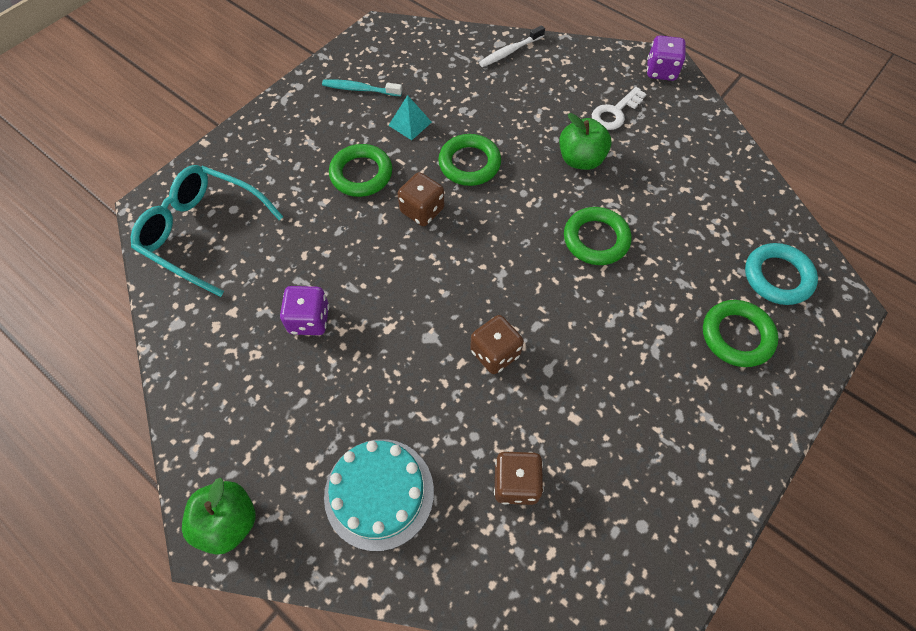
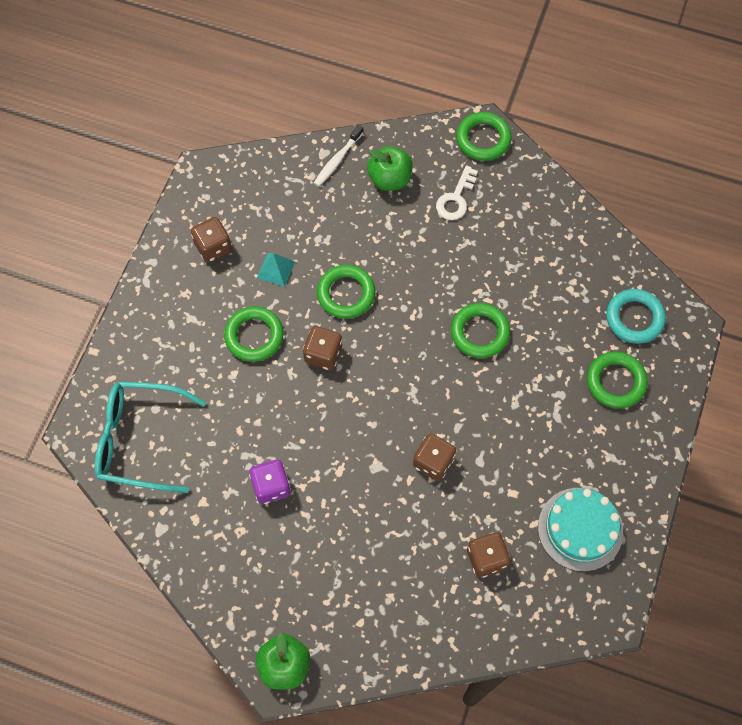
camera: 20 degrees left, 5 degrees up
turquoise toothbrush [322,79,402,96] -> brown dice [191,217,232,262]
turquoise cake [324,439,434,551] -> turquoise cake moved to [538,488,623,572]
green apple [559,113,612,170] -> green apple moved to [367,146,413,191]
purple dice [647,35,686,81] -> green ring [456,112,511,161]

